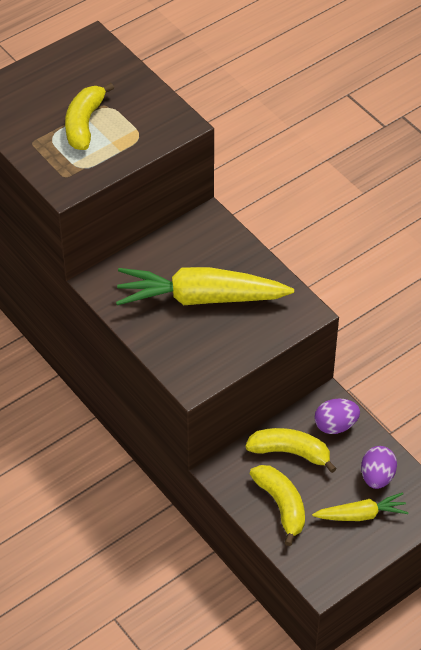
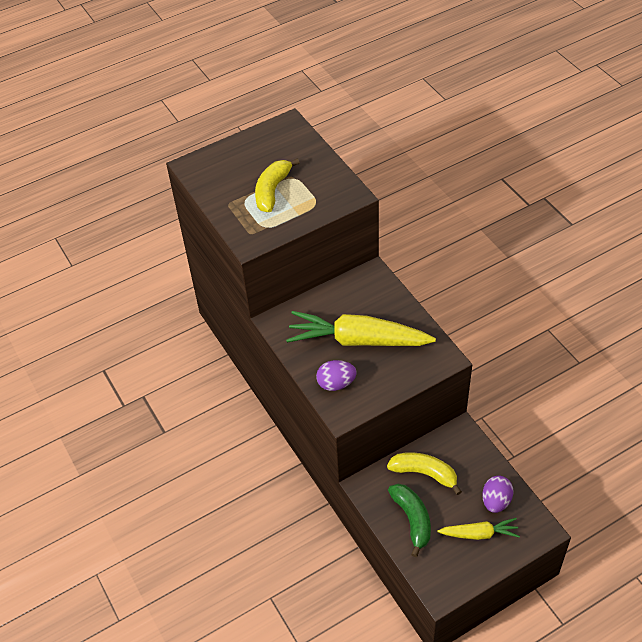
camera: 10 degrees right, 0 degrees up
yellow banana [250,465,305,546] -> green banana [388,484,431,557]
purple egg [314,399,360,434] -> purple egg moved to [316,360,357,391]

